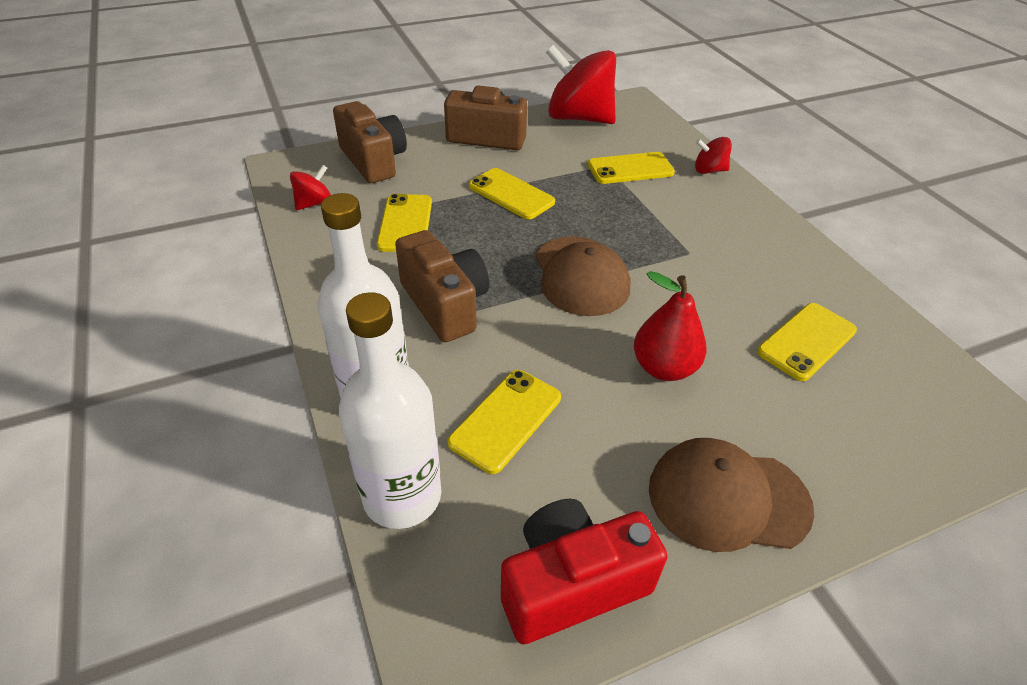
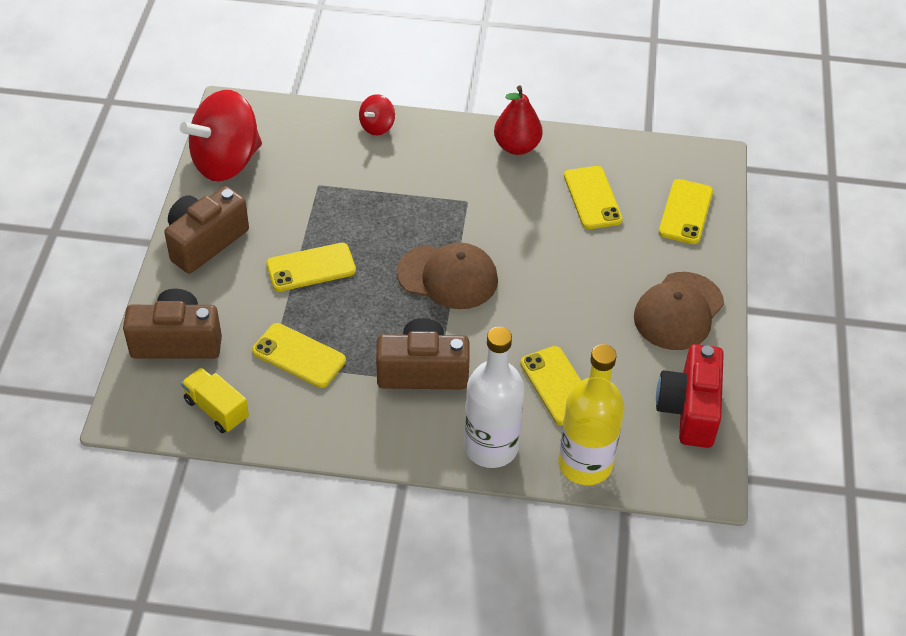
camera: 60 degrees left, 5 degrees up
red spinning top [290,165,331,210] -> yellow truck [181,367,249,433]
white bottle [339,292,442,529] -> yellow bottle [558,344,624,485]
yellow phone [588,152,675,184] -> yellow phone moved to [659,179,713,244]
red pear [634,271,706,381] -> red pear moved to [494,85,543,155]

